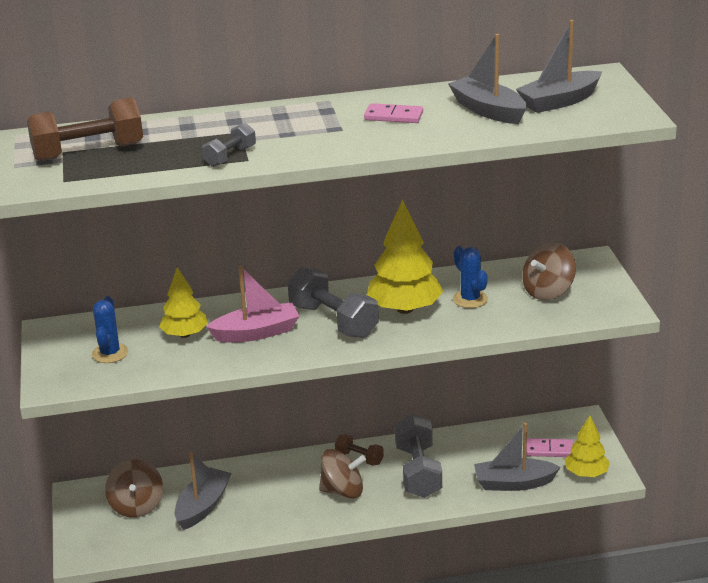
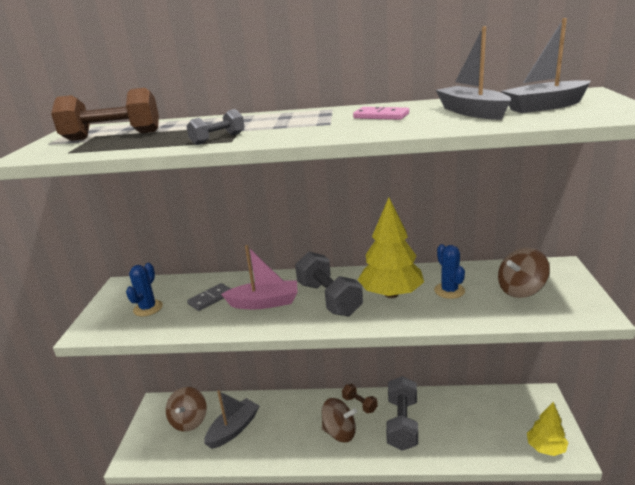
camera: 15 degrees right, 5 degrees down
yellow tree [159,267,208,338] -> grey domino [187,283,231,311]
grey boat [474,423,561,491] -> none
pink domino [526,438,574,457] -> none

